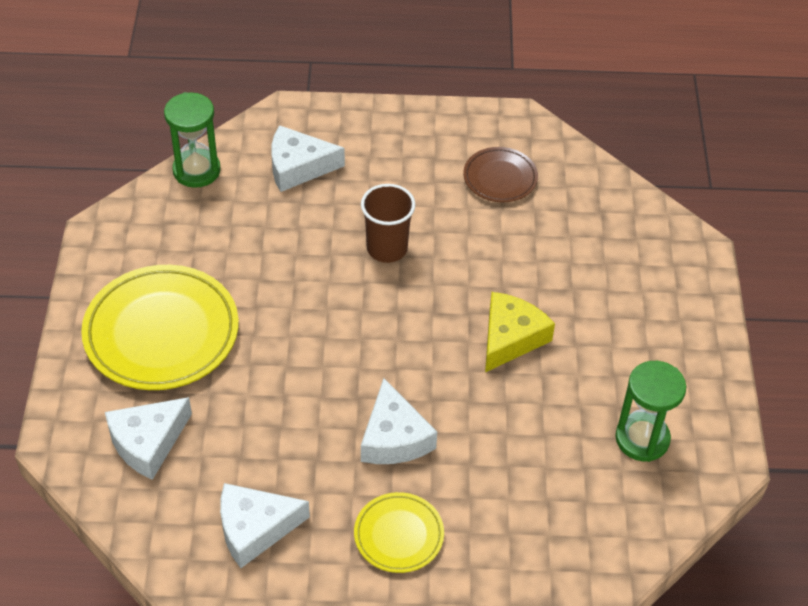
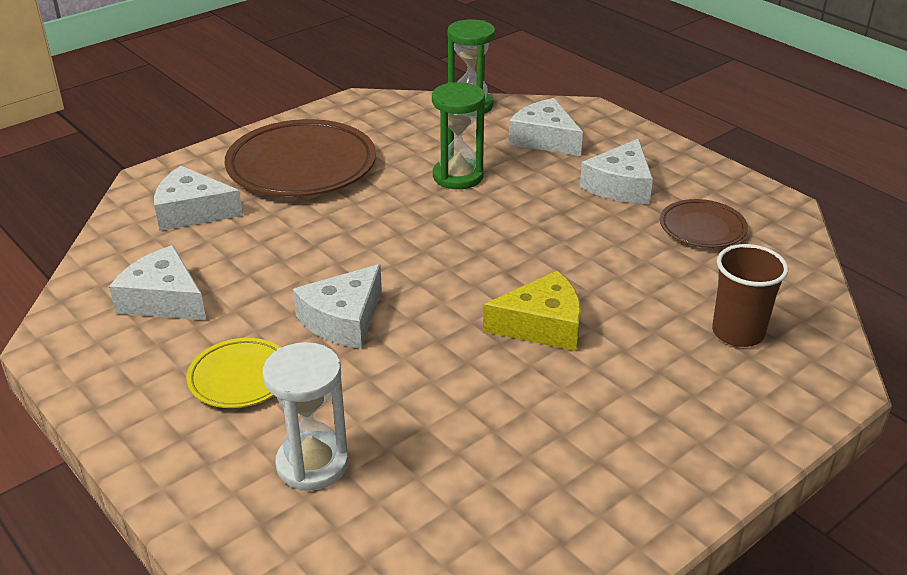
camera: 50 degrees right, 15 degrees down
yellow plate [81,265,239,390] -> brown plate [225,119,376,197]
brown cup [361,184,415,263] -> brown cup moved to [712,244,788,347]
green hourglass [615,361,686,462] -> green hourglass moved to [432,82,485,189]
none -> white hourglass [263,342,349,491]
none -> white cheese [580,139,653,204]

